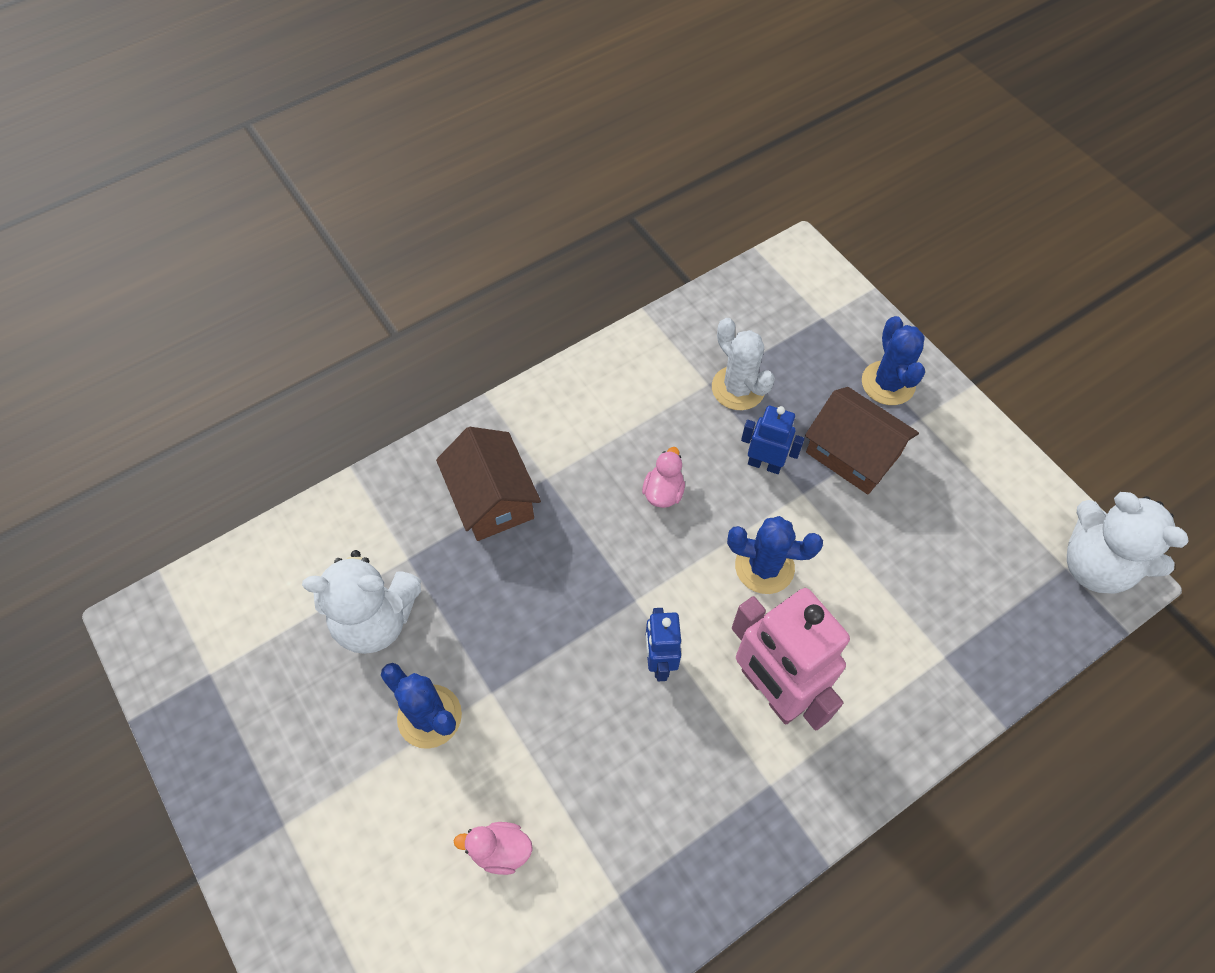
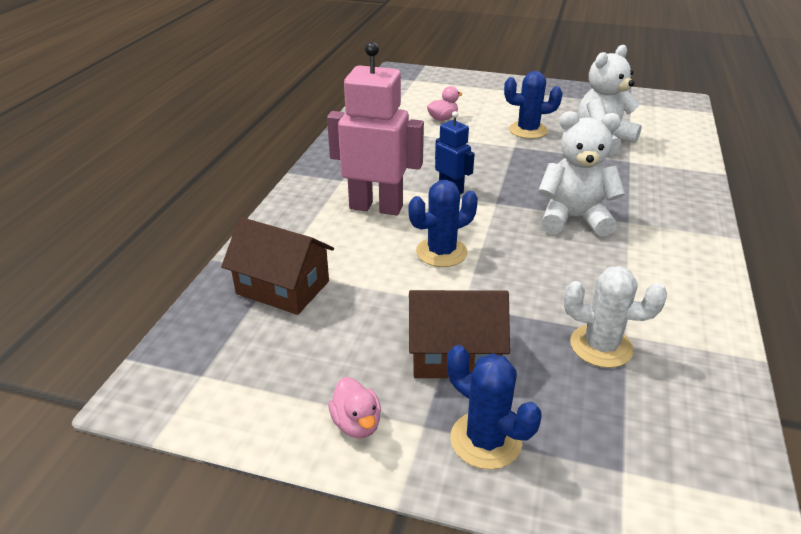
camera: 140 degrees right, 25 degrees down
brown house [436,427,541,541] -> brown house moved to [221,217,334,315]
pink duck [642,447,685,508] -> pink duck moved to [328,377,381,438]
blue robot [741,406,804,474] -> none
white teddy bear [1067,492,1189,594] -> white teddy bear moved to [538,111,625,237]

